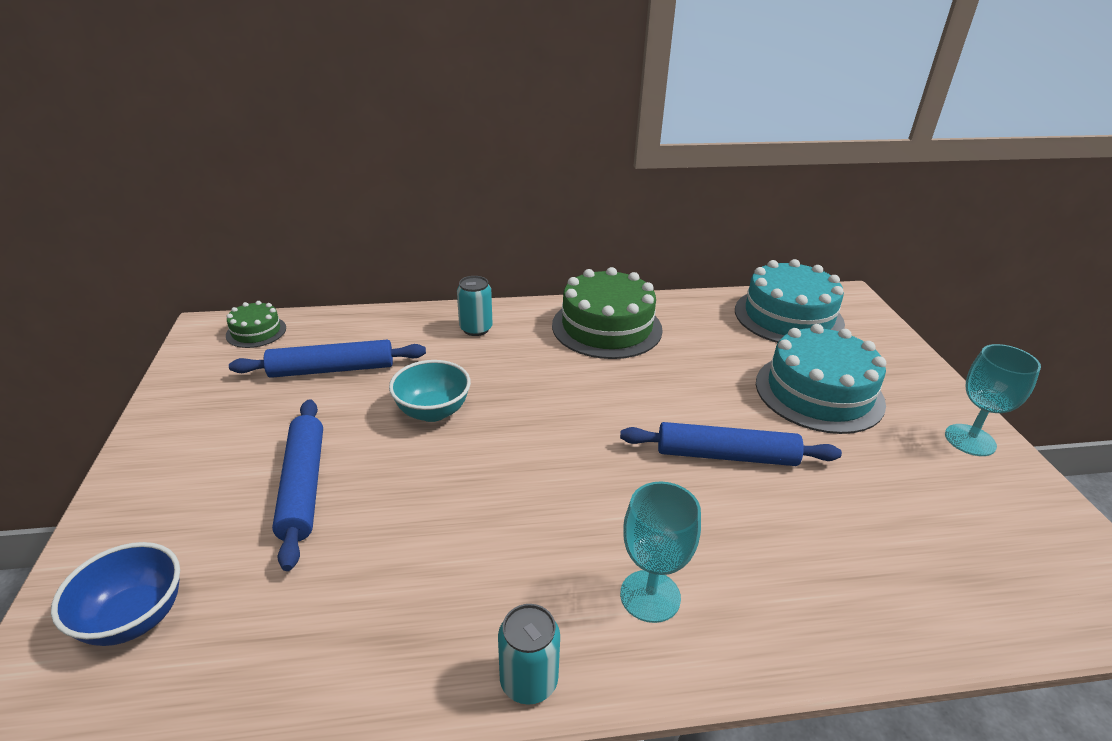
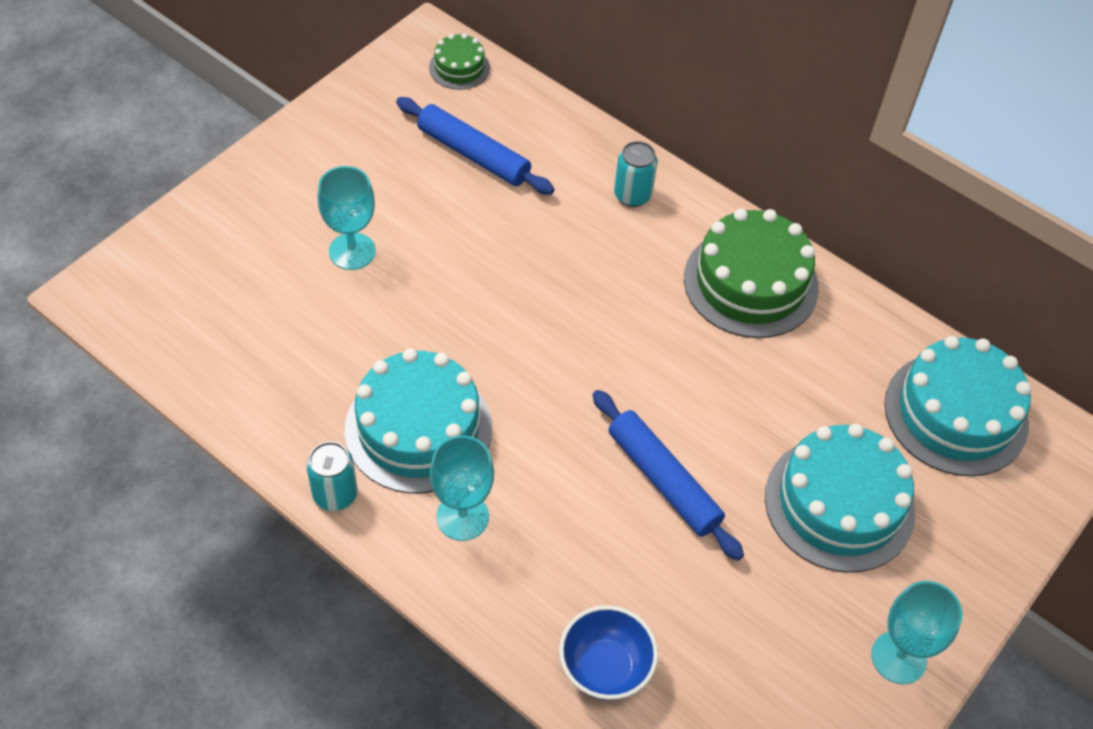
camera: 45 degrees right, 20 degrees up
blue bowl [51,542,180,646] -> blue bowl moved to [559,605,658,700]
blue rolling pin [272,399,323,571] -> turquoise goblet [318,166,376,270]
turquoise bowl [389,360,471,422] -> none
none -> turquoise cake [345,349,492,494]

